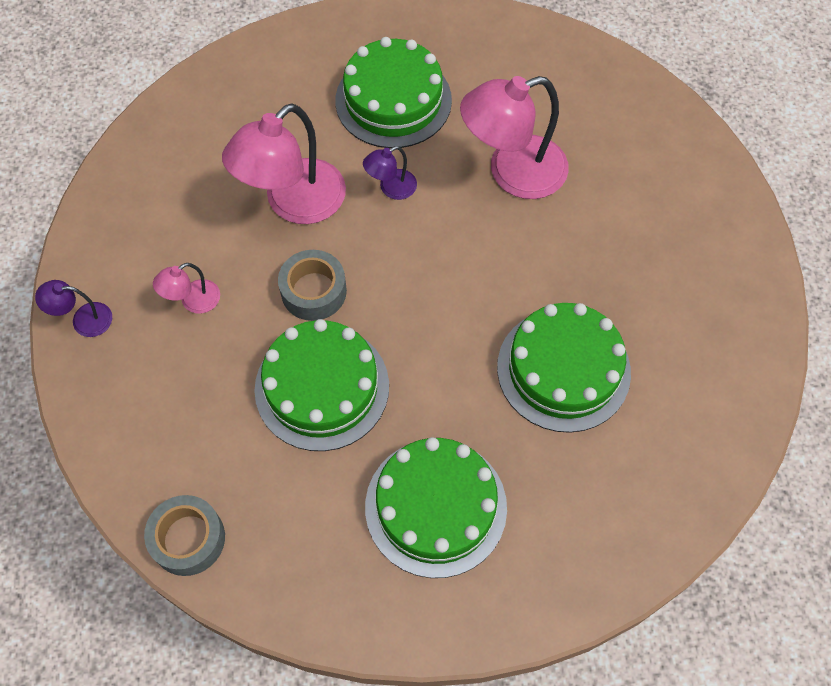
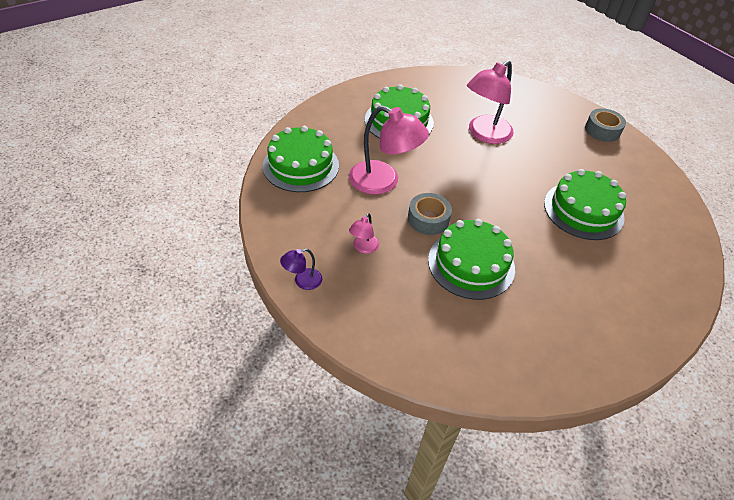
camera: 30 degrees left, 15 degrees down
grey tape [144,495,225,576] -> grey tape moved to [585,108,626,142]
pink lamp [222,103,346,224] -> pink lamp turned 75 degrees counterclockwise [349,106,429,195]
purple lamp [363,146,417,200] -> none
green cake [365,437,507,578] -> green cake moved to [263,126,339,192]

